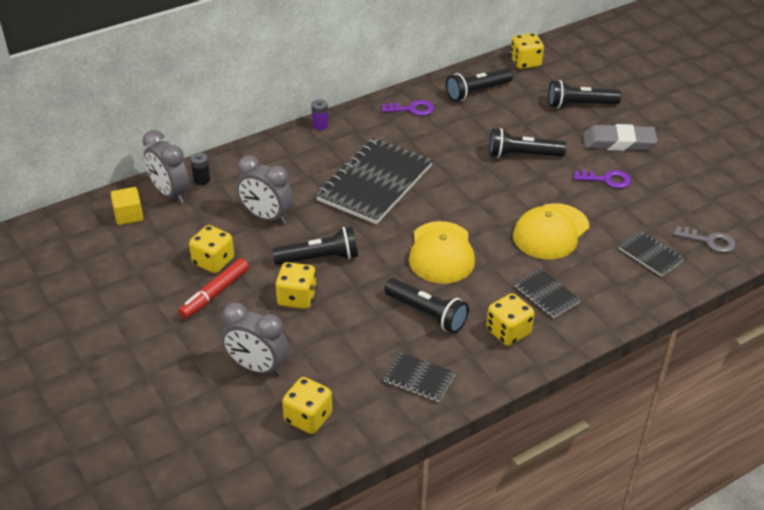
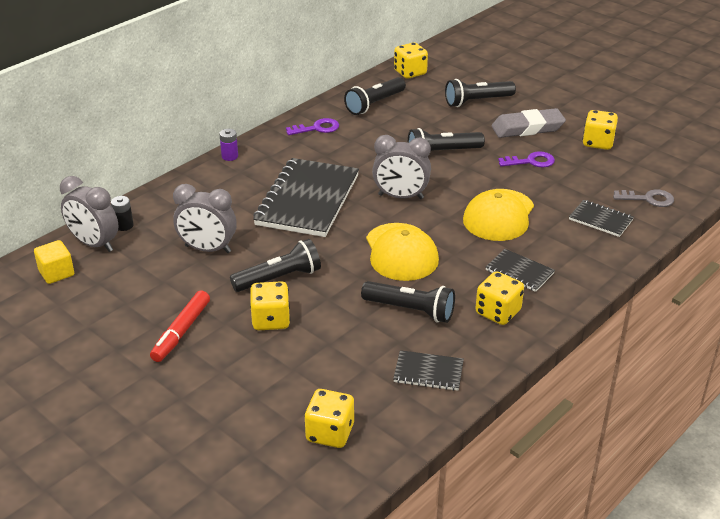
camera: 15 degrees left, 5 degrees down
yellow dice [189,225,234,274] -> yellow dice moved to [582,110,618,150]
grey clock [221,302,288,376] -> grey clock moved to [372,135,431,199]

